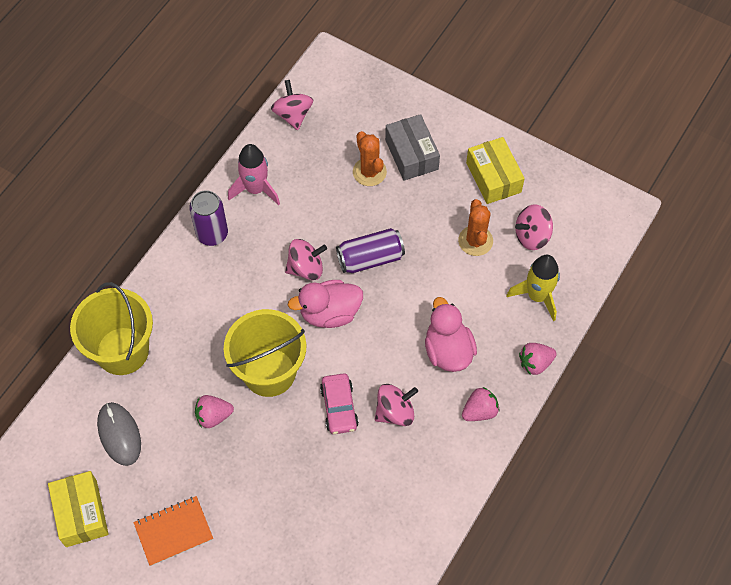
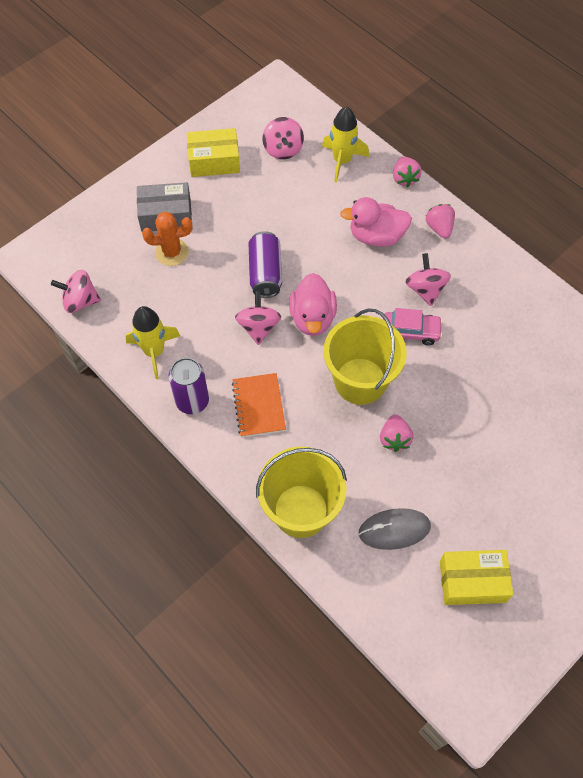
camera: 75 degrees left, 0 degrees up
orange notebook [133,496,213,566] -> orange notebook moved to [231,373,286,437]
pink rocket [228,144,280,205] -> yellow rocket [125,306,180,379]
orange cactus [458,199,493,256] -> none

